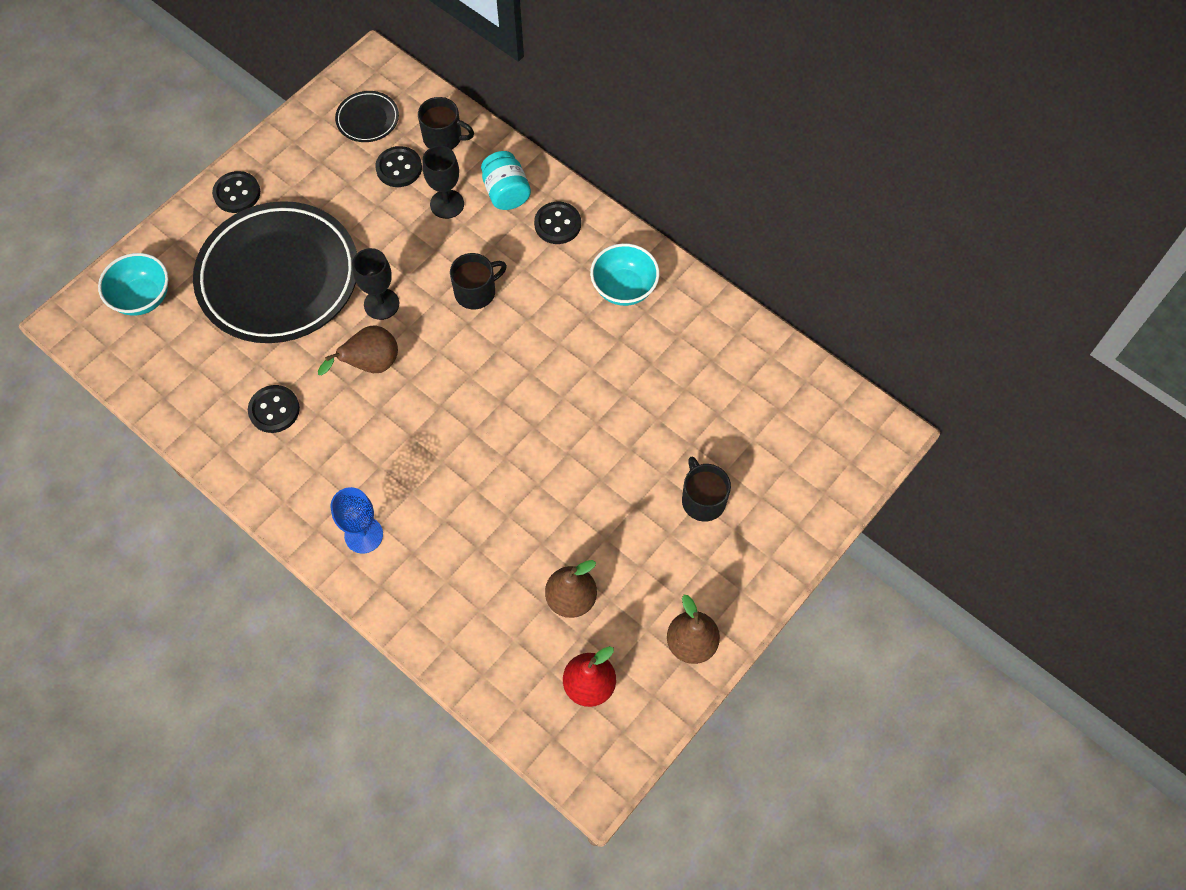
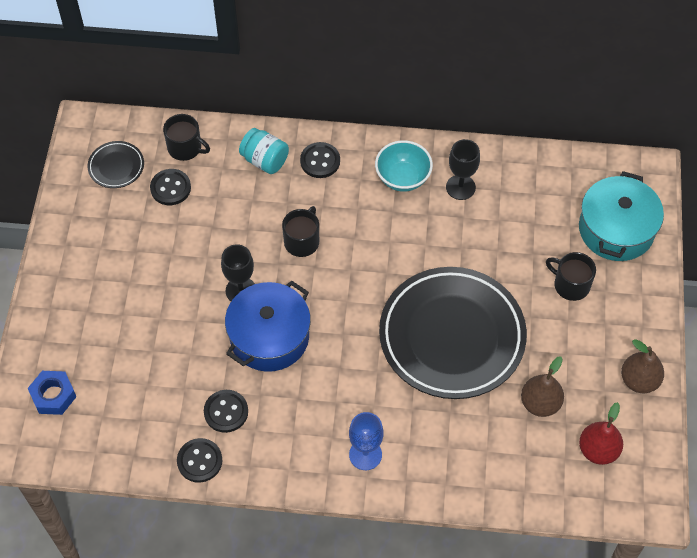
camera: 35 degrees left, 5 degrees down
turquoise bowl [98,253,168,315] -> blue nut [28,371,76,415]
black plate [193,201,357,343] -> black plate moved to [379,267,527,399]
black button [212,171,260,213] -> black button moved to [177,438,222,483]
brown pear [318,325,398,375] -> blue pot [225,281,311,372]
black mug [418,97,474,150] -> black mug turned 45 degrees clockwise [163,114,210,161]
black goblet [423,146,464,219] -> black goblet moved to [446,139,480,200]
none -> turquoise pot [579,171,664,261]

